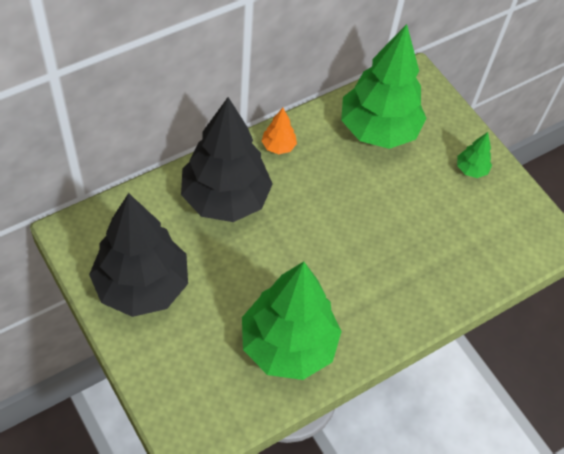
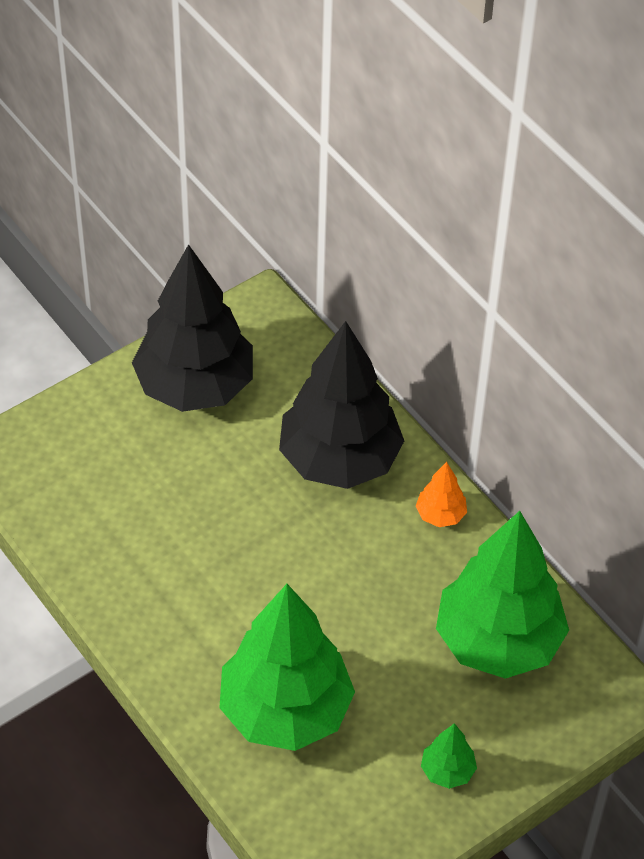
camera: 90 degrees right, 5 degrees down
green tree [242,262,342,380] -> green tree moved to [219,584,355,751]

